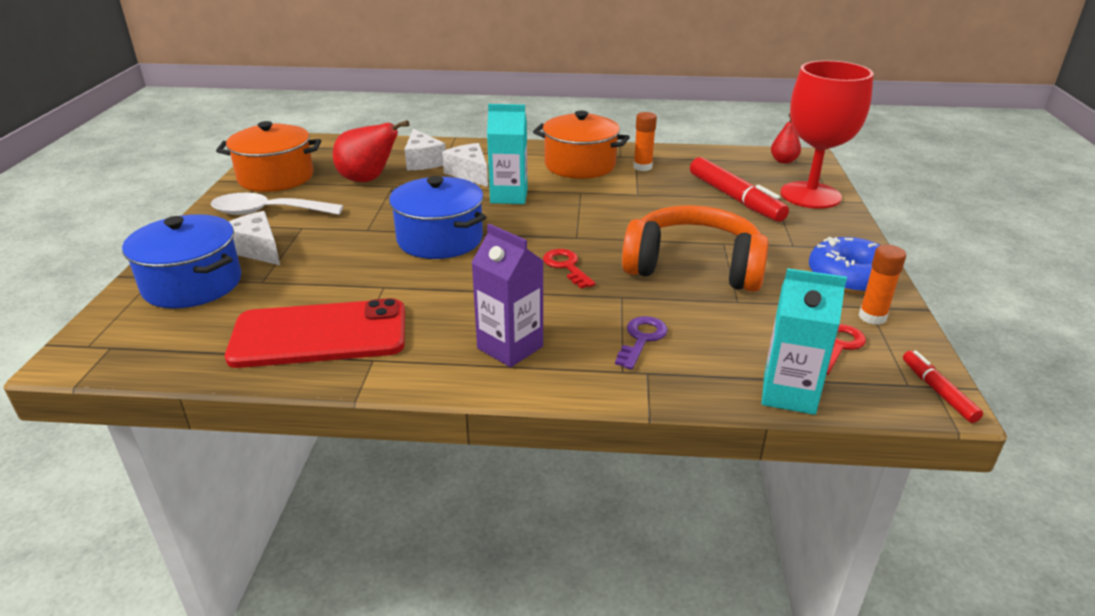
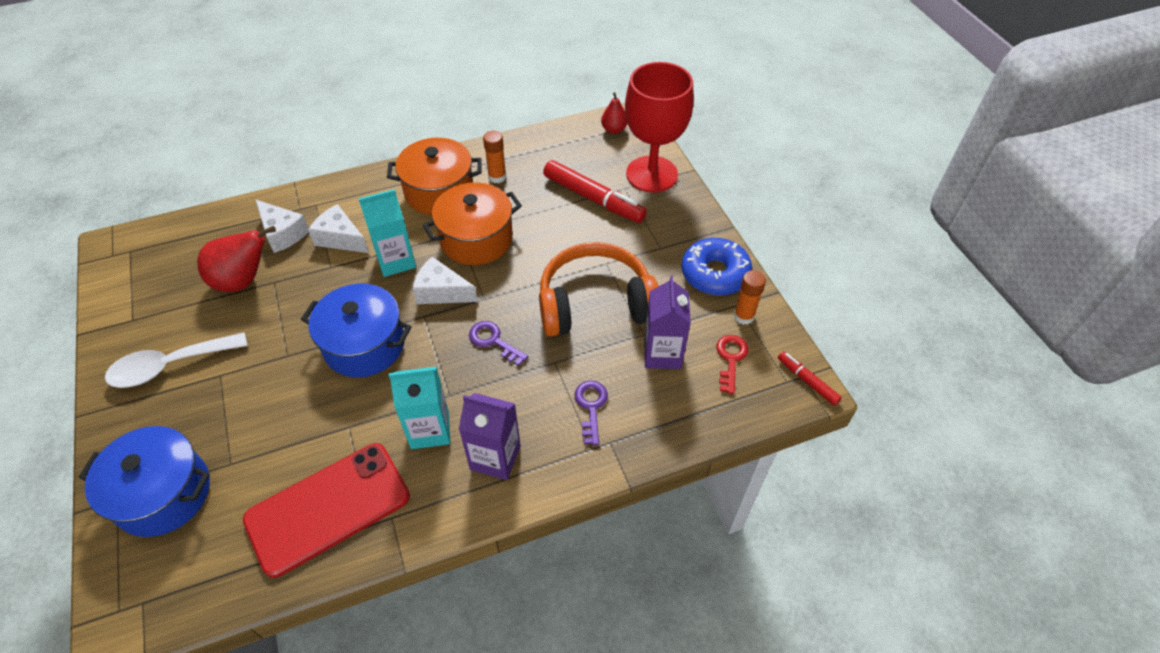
camera: 25 degrees left, 20 degrees up
orange pot [216,121,321,192] -> orange pot moved to [423,182,522,265]
white cheese [229,211,280,265] -> white cheese moved to [413,257,478,304]
red key [543,249,596,289] -> purple key [469,321,528,366]
turquoise carton [762,268,847,415] -> turquoise carton moved to [389,367,450,449]
none -> purple carton [644,276,691,369]

